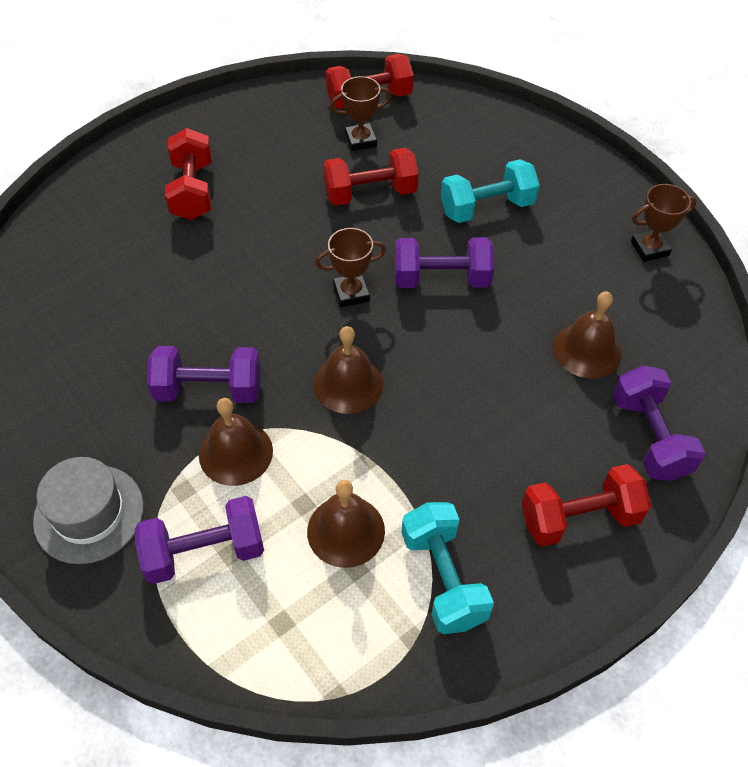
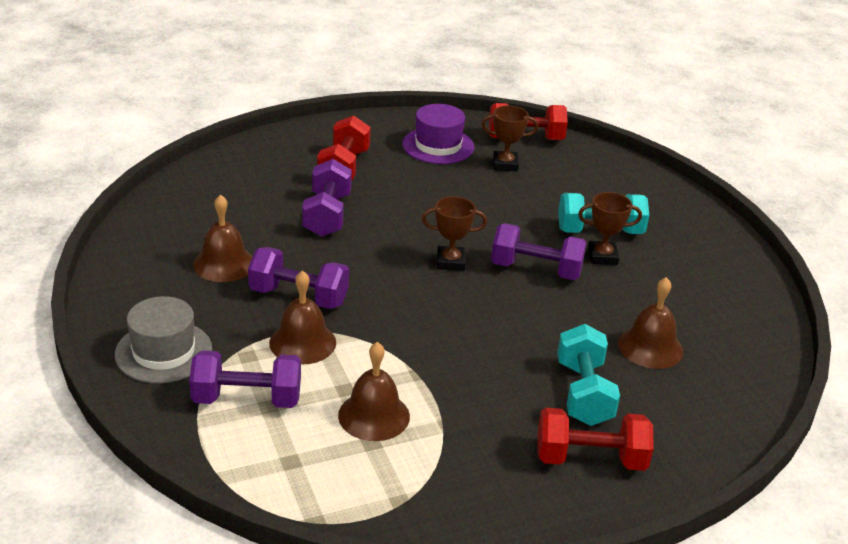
camera: 15 degrees right, 20 degrees down
brown bell [313,326,383,414] -> brown bell moved to [193,194,253,282]
red dumbbell [323,148,419,206] -> none
turquoise dumbbell [401,502,494,634] -> turquoise dumbbell moved to [557,324,620,426]
purple dumbbell [613,365,705,481] -> purple dumbbell moved to [302,159,352,237]
brown trophy [631,184,697,262] -> brown trophy moved to [578,192,642,265]
none -> purple hat [402,104,474,164]

